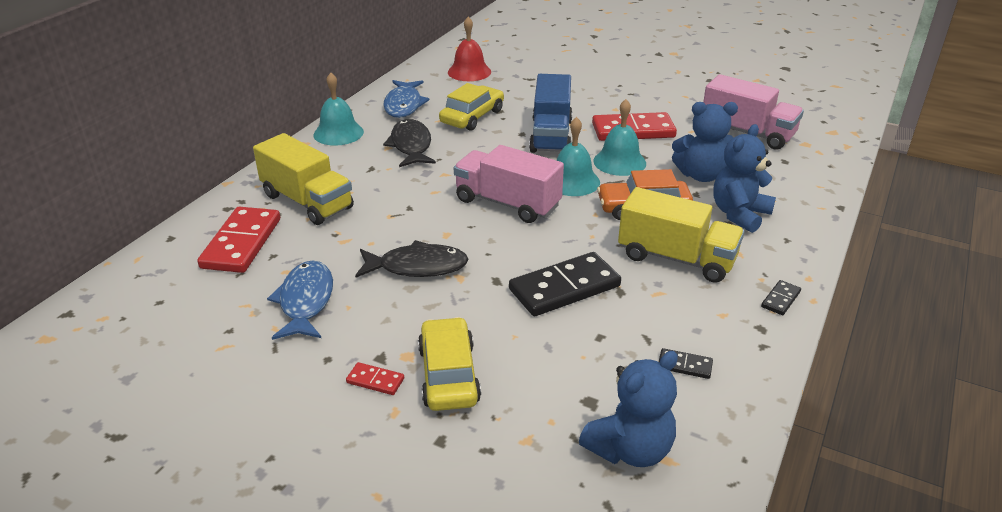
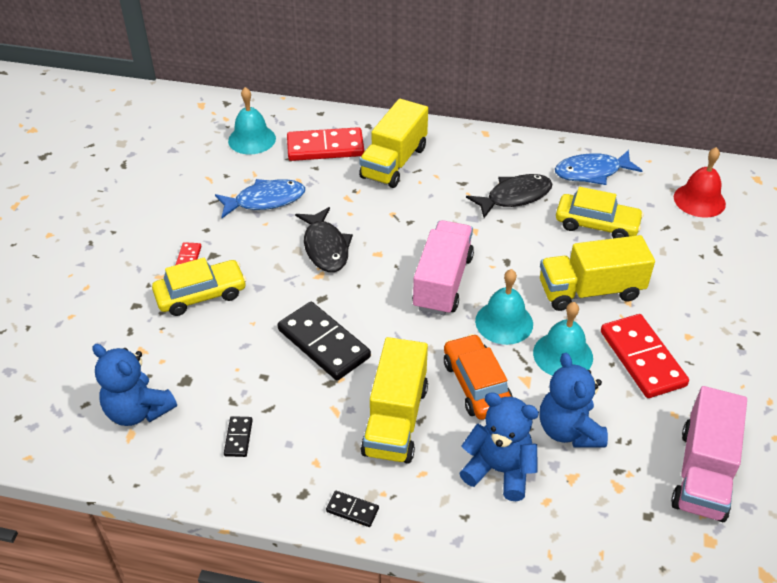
camera: 75 degrees right, 10 degrees up
turquoise bell [313,73,364,146] -> turquoise bell moved to [228,87,276,154]
blue truck [529,74,572,153] -> yellow truck [540,235,655,311]

